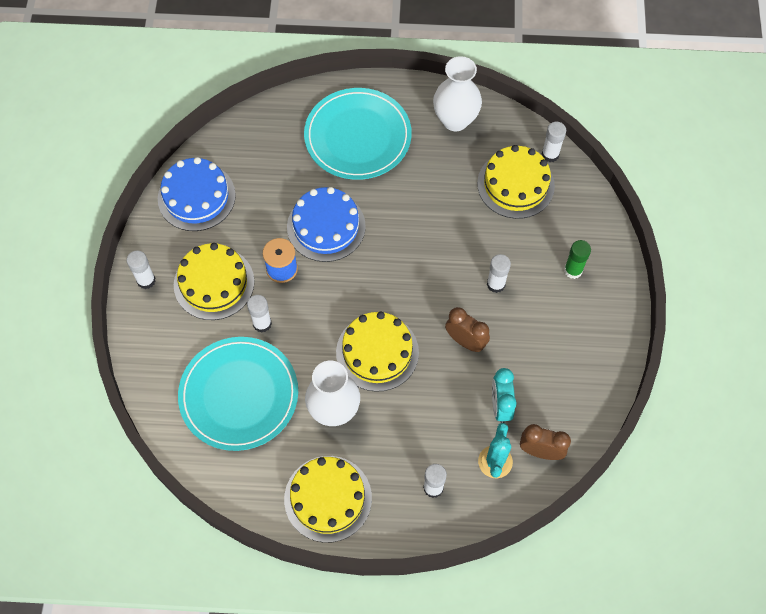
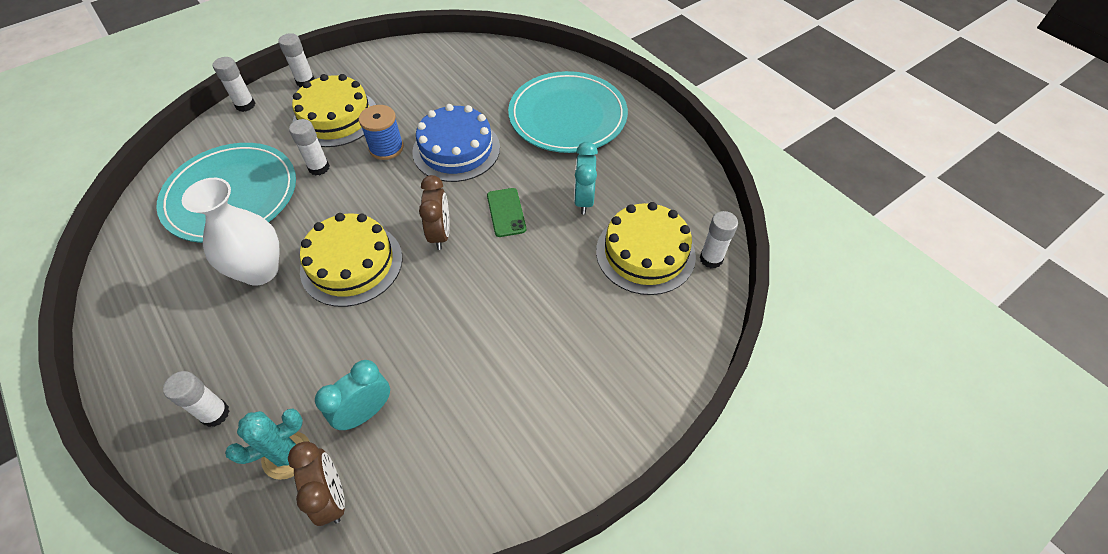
camera: 50 degrees right, 10 degrees down
blue cake [158,157,236,231] -> none
yellow cake [284,456,372,543] -> none
white vase [433,56,482,131] -> none
brown clock [445,307,490,352] -> brown clock moved to [419,175,450,250]
white glue stick [487,254,511,293] -> white glue stick moved to [213,57,256,112]
green glue stick [564,240,591,279] -> none
none -> green phone [487,188,526,237]
none -> turquoise clock [574,142,598,215]

